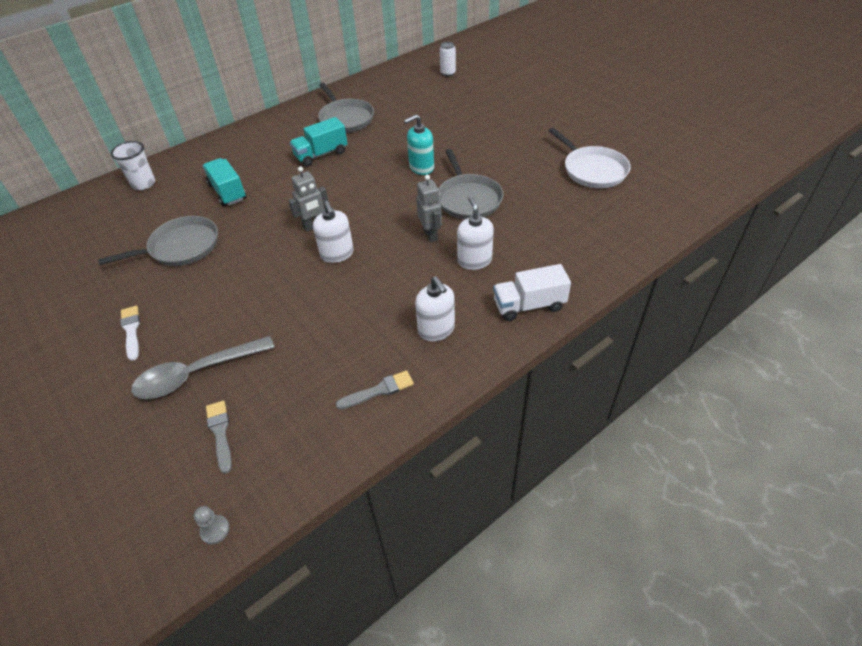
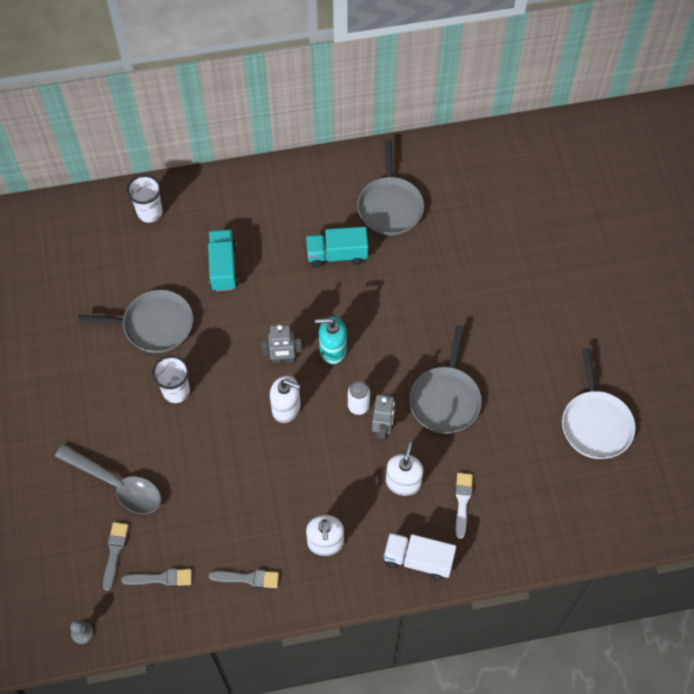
camera: 25 degrees right, 15 degrees up
white brush [120,306,140,361] -> white brush moved to [455,473,473,539]
grey spoon [131,336,275,399] -> grey spoon turned 150 degrees counterclockwise [55,444,161,514]
white soap dispenser [313,201,354,263] -> white soap dispenser turned 75 degrees counterclockwise [270,376,301,423]
turquoise soap dispenser [404,114,434,175] -> turquoise soap dispenser moved to [315,316,347,364]
white can [440,42,456,77] -> white can moved to [348,381,370,415]
none -> grey brush [121,569,192,587]
none -> white cup [152,356,190,403]

